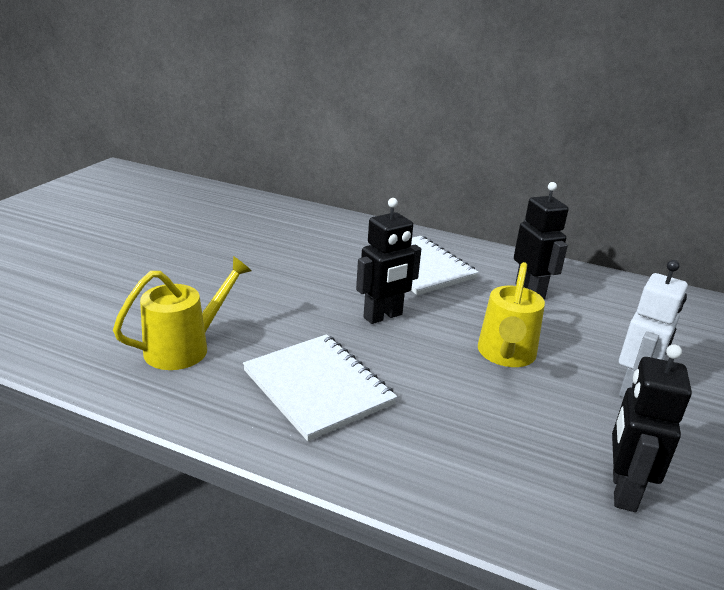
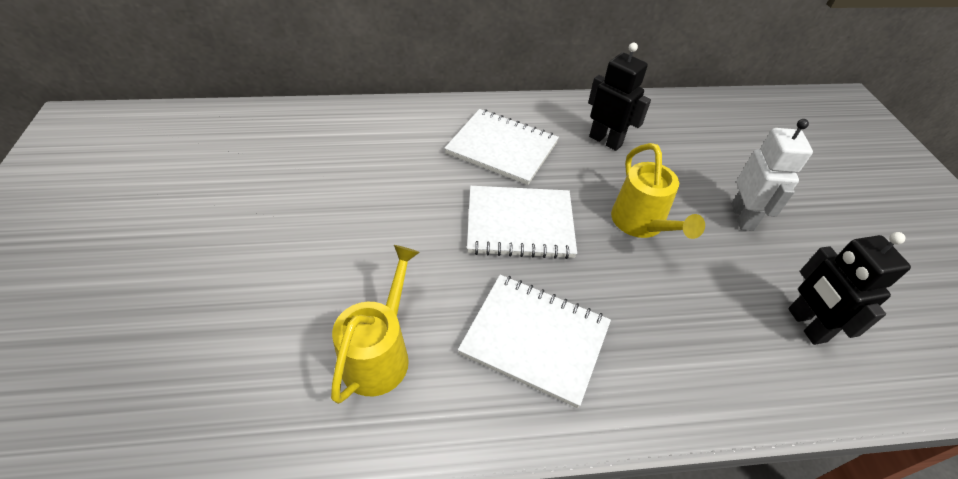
camera: 30 degrees left, 20 degrees up
black robot [356,198,421,324] -> white notebook [467,186,577,259]

